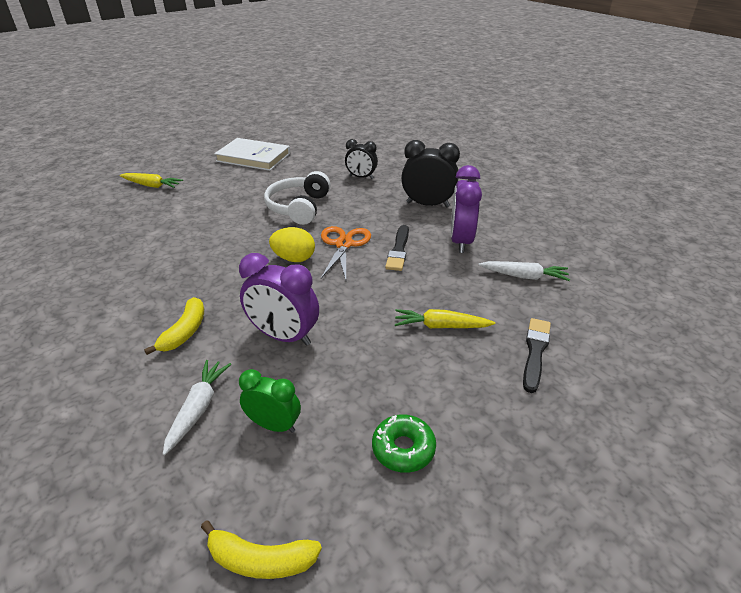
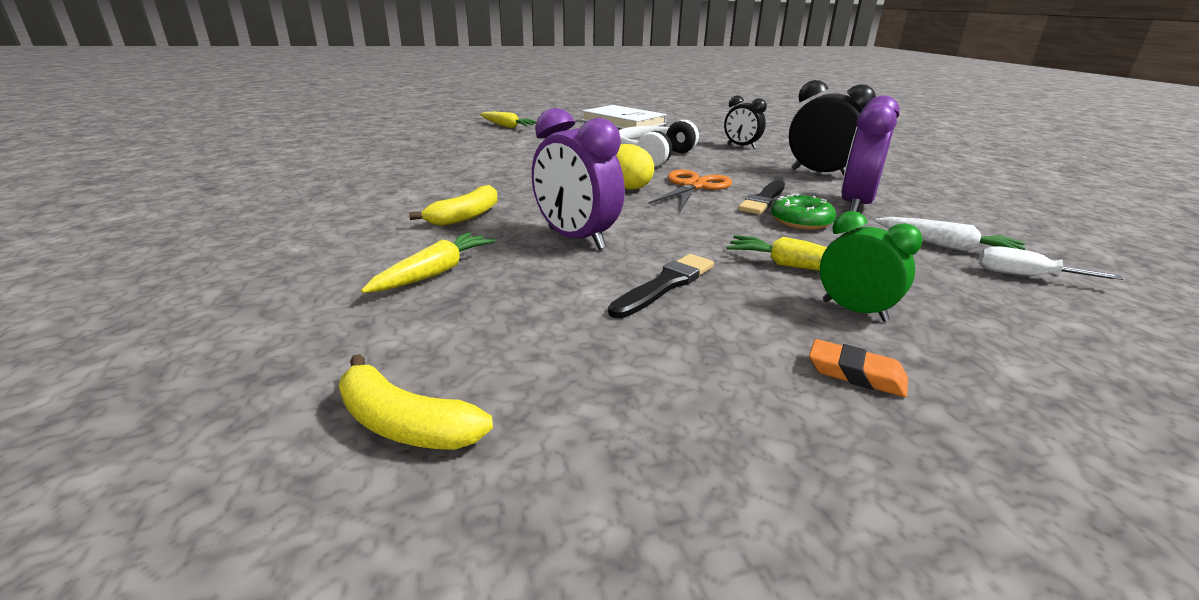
camera: 20 degrees right, 10 degrees down
white carrot [163,360,231,455] -> yellow carrot [361,232,496,293]
green clock [239,369,301,433] -> green clock moved to [820,211,923,321]
green donut [372,414,436,473] -> green donut moved to [771,194,836,230]
black brush [523,318,551,393] -> black brush moved to [608,254,714,318]
none -> orange eraser [809,339,908,397]
none -> white screwdriver [979,246,1124,280]

